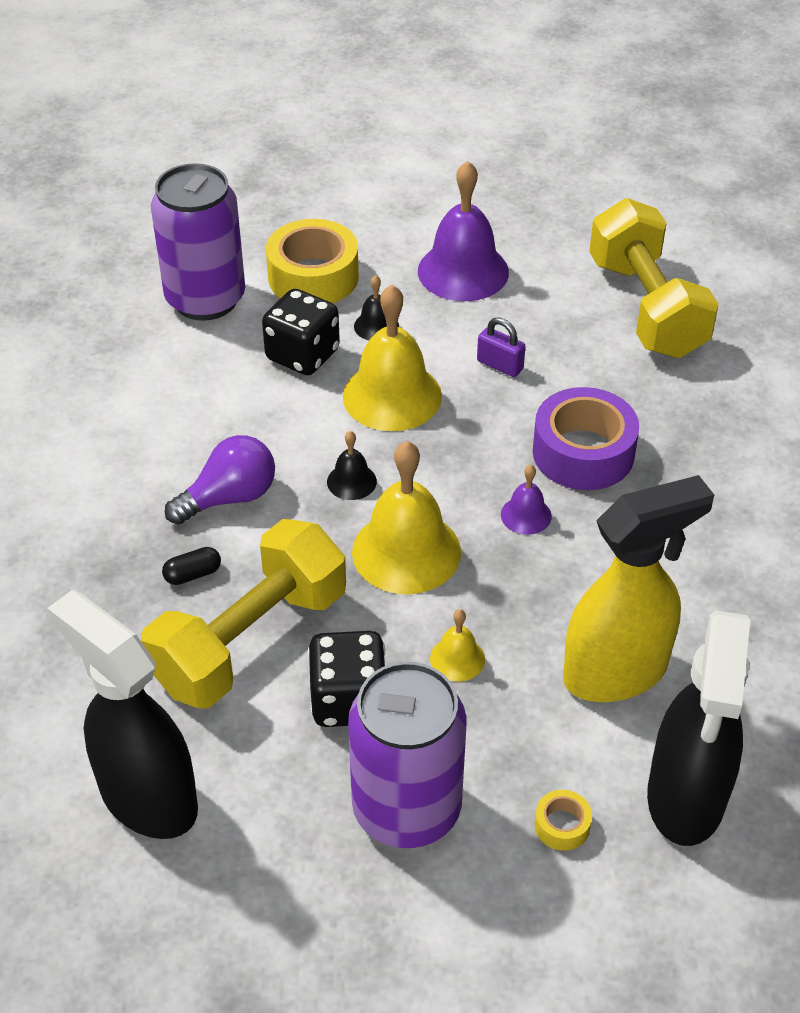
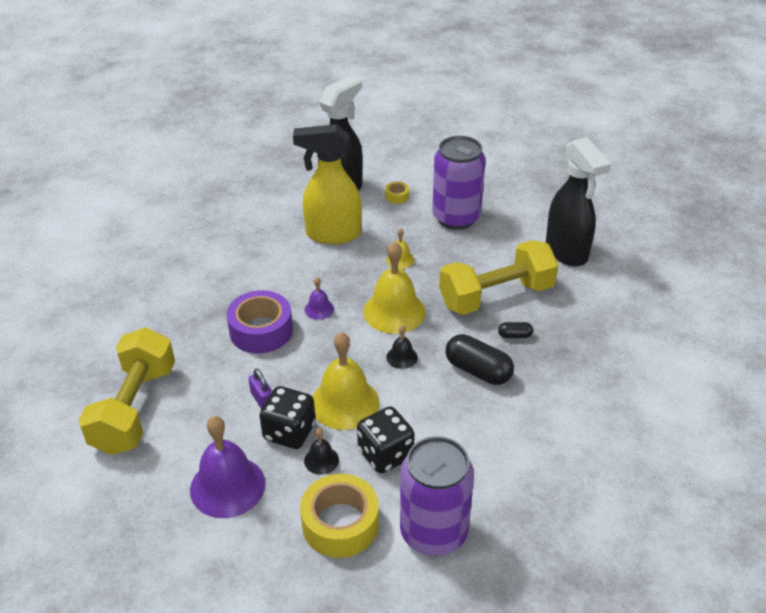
camera: 155 degrees left, 5 degrees down
purple light bulb [165,435,275,525] -> black capsule [445,334,514,385]
black dice [308,631,385,727] -> black dice moved to [259,386,316,449]

